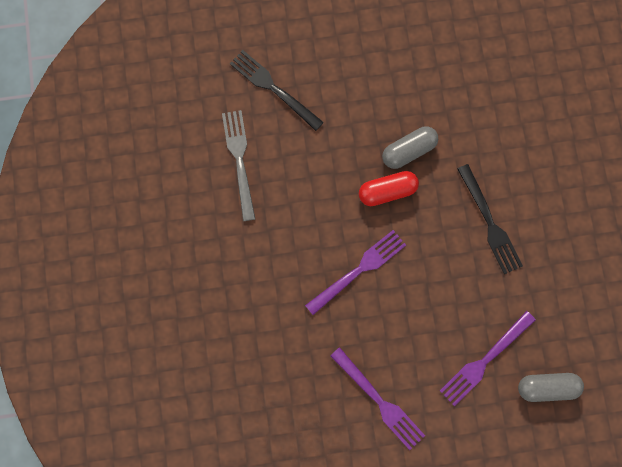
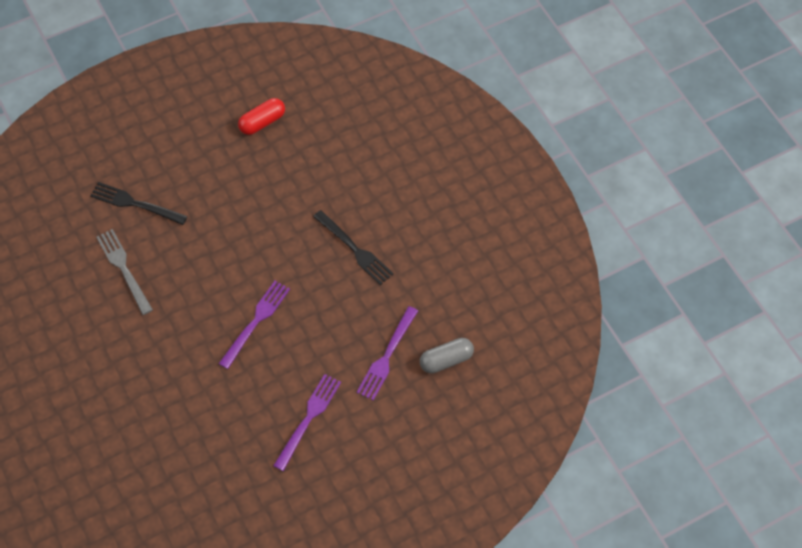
camera: 20 degrees left, 15 degrees down
purple fork [330,347,425,450] -> purple fork turned 90 degrees counterclockwise [273,374,341,471]
red capsule [359,171,419,206] -> red capsule moved to [238,98,285,135]
grey capsule [382,126,438,169] -> none

